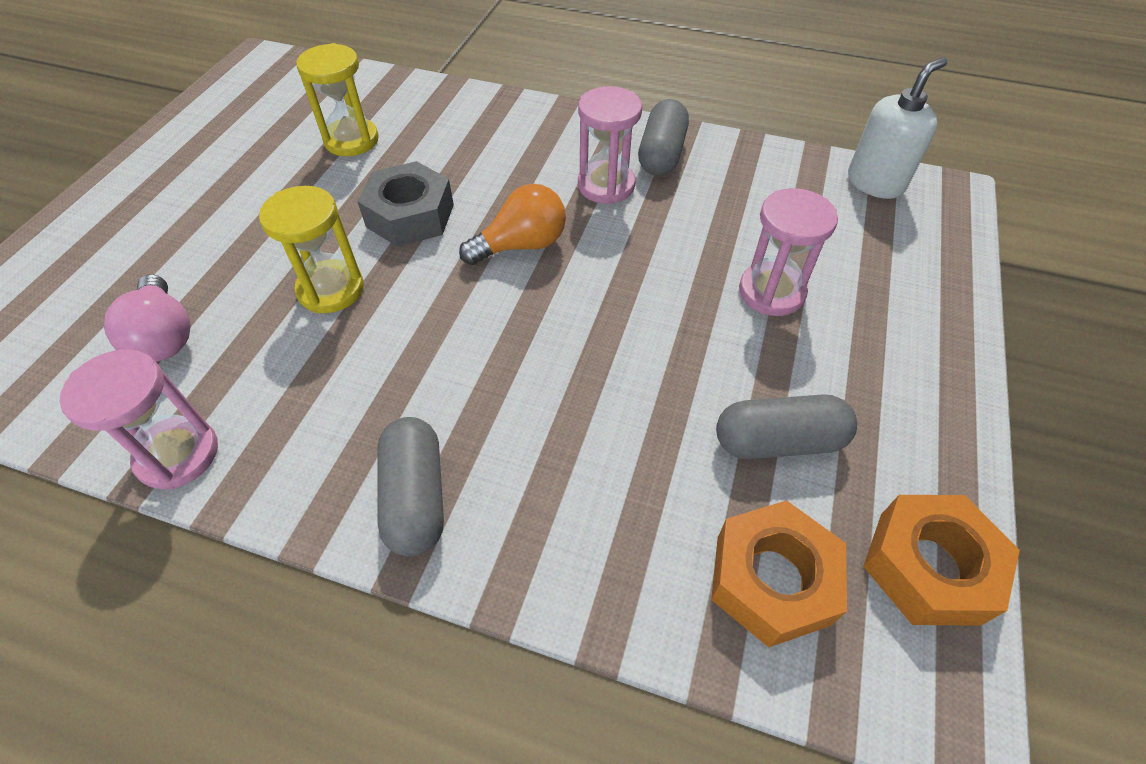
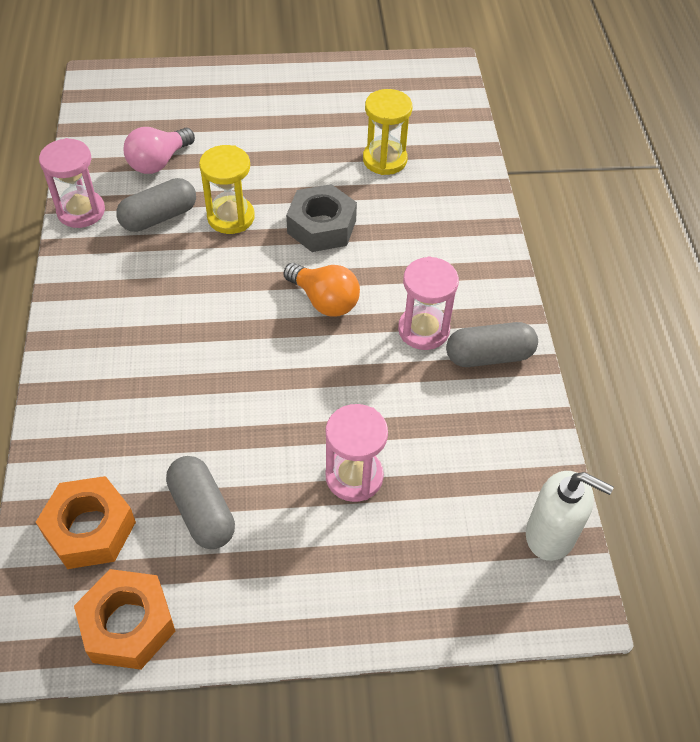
camera: 65 degrees right, 0 degrees up
grey capsule [377,417,444,556] -> grey capsule moved to [116,178,196,232]

